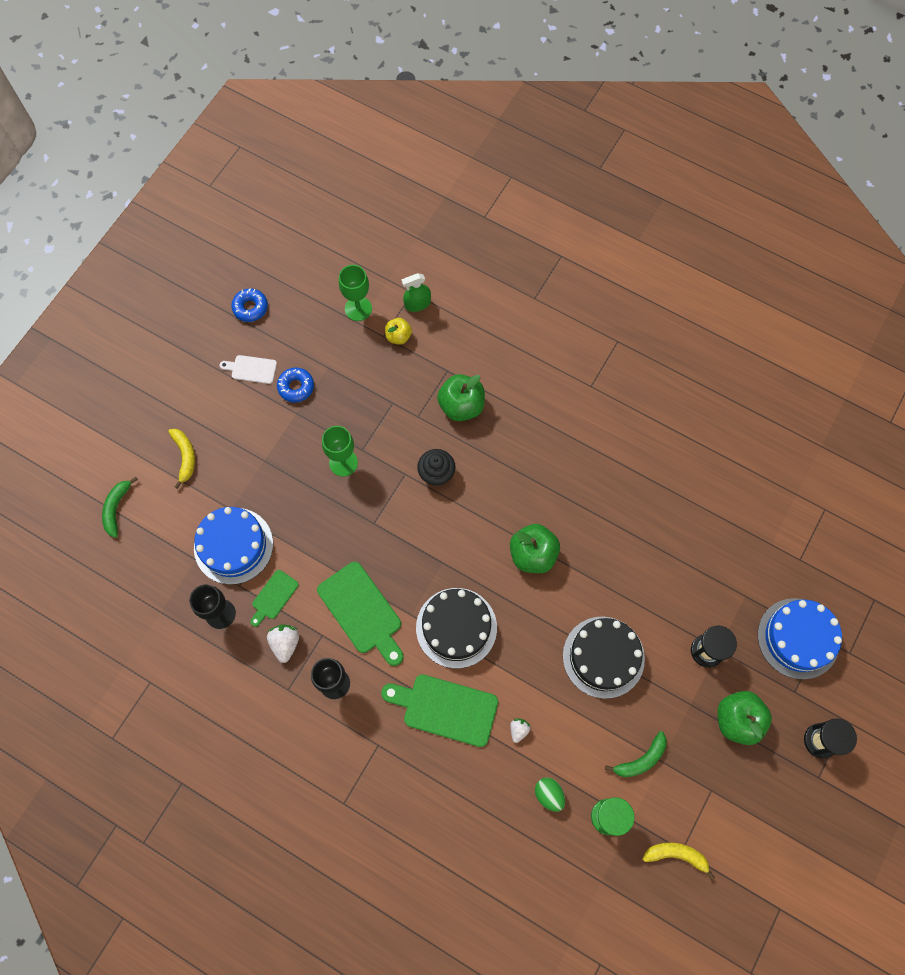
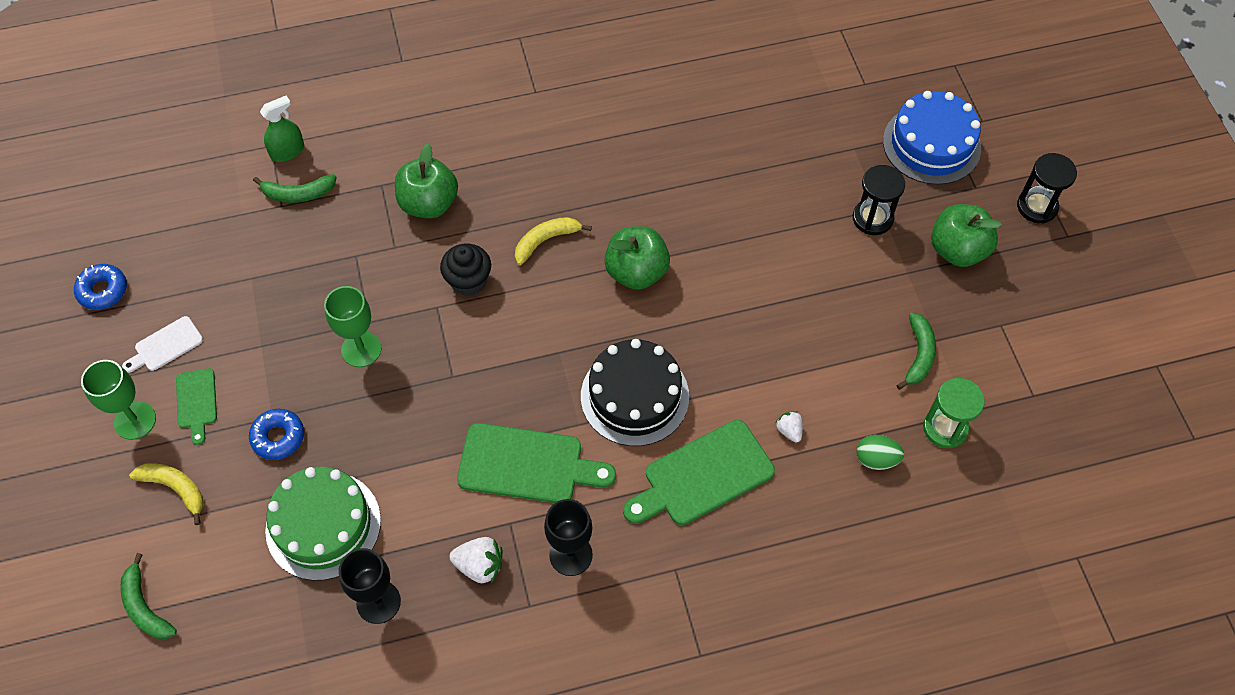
camera: 45 degrees left, 10 degrees down
blue cake [194,507,273,585] -> green cake [265,467,381,581]
green cutting board [250,570,299,627] -> green cutting board moved to [176,368,217,445]
white strawberry [267,624,299,663] -> white strawberry turned 150 degrees clockwise [449,537,502,583]
blue donut [277,368,314,402] -> blue donut moved to [249,409,304,460]
green goblet [339,265,372,321] -> green goblet moved to [81,360,156,440]
yellow apple [385,318,412,345] -> green banana [253,174,337,203]
green spray bottle [402,273,431,312] -> green spray bottle turned 150 degrees counterclockwise [260,96,304,162]
black cake [563,617,645,699] -> none
yellow banana [643,843,715,880] -> yellow banana moved to [515,217,592,265]

